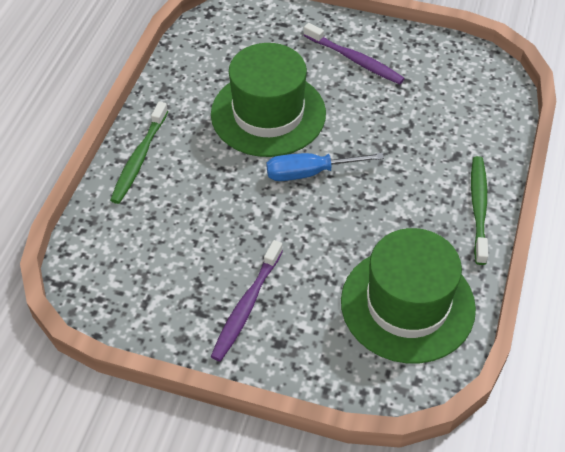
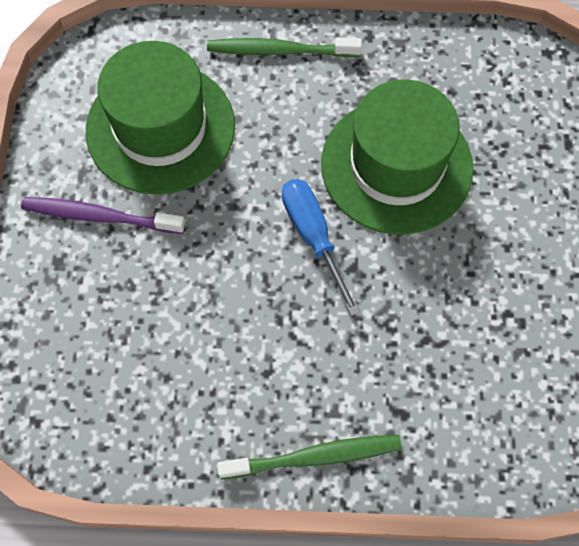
camera: 75 degrees right, 15 degrees up
purple toothbrush [304,23,405,84] -> none
green hat [341,228,476,363] -> green hat moved to [86,41,235,195]

